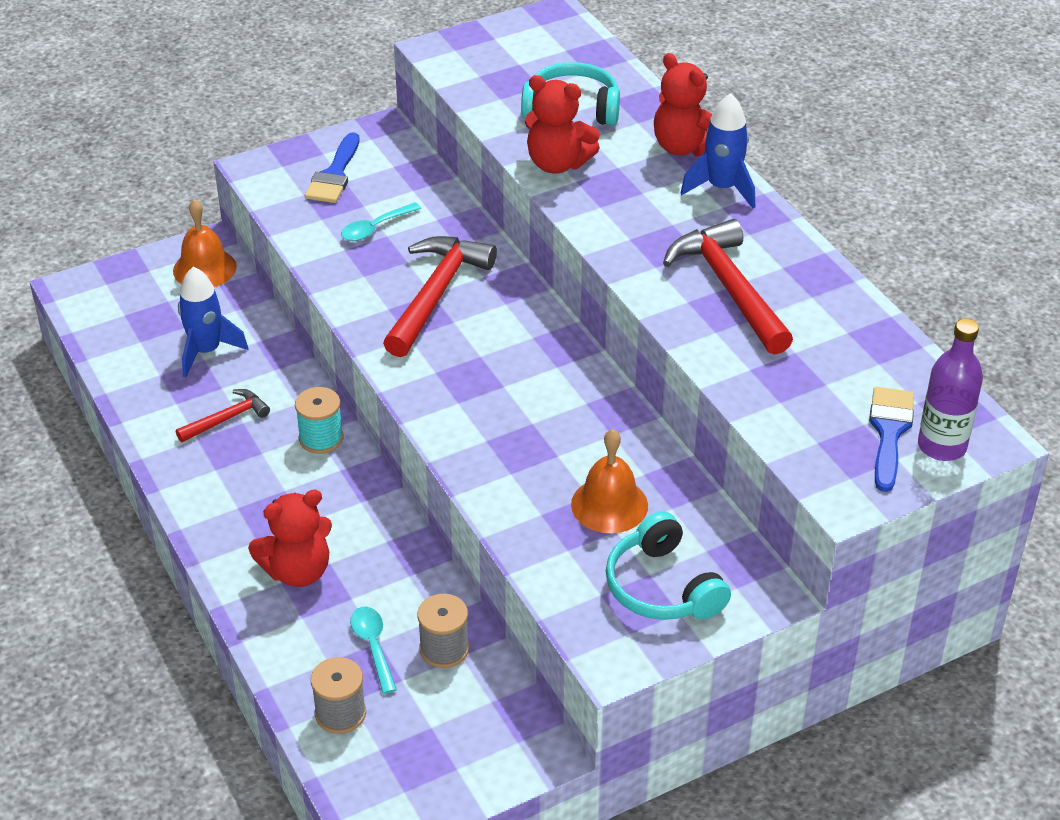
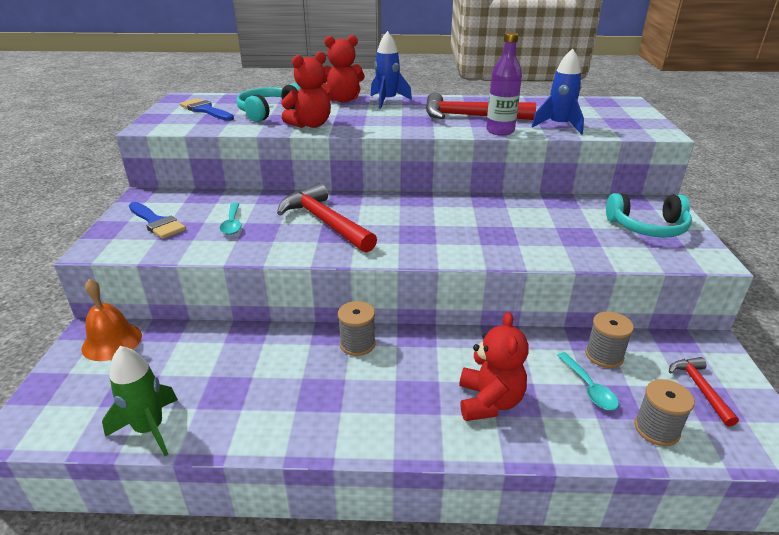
camera: 60 degrees left, 10 degrees down
red hammer [176,389,270,442] -> red hammer moved to [669,357,739,427]
blue rocket [178,266,248,377] -> blue rocket moved to [532,48,584,135]
turquoise spool [295,387,344,454] -> grey spool [338,301,376,356]
turquoise spoon [350,607,397,694] -> turquoise spoon turned 120 degrees counterclockwise [557,352,619,410]
orange bell [571,429,648,533] -> none
blue brush [869,387,914,492] -> blue brush moved to [180,98,234,121]
purple bottle [918,318,983,461] -> purple bottle moved to [486,32,522,136]
none -> green rocket [102,346,178,456]

